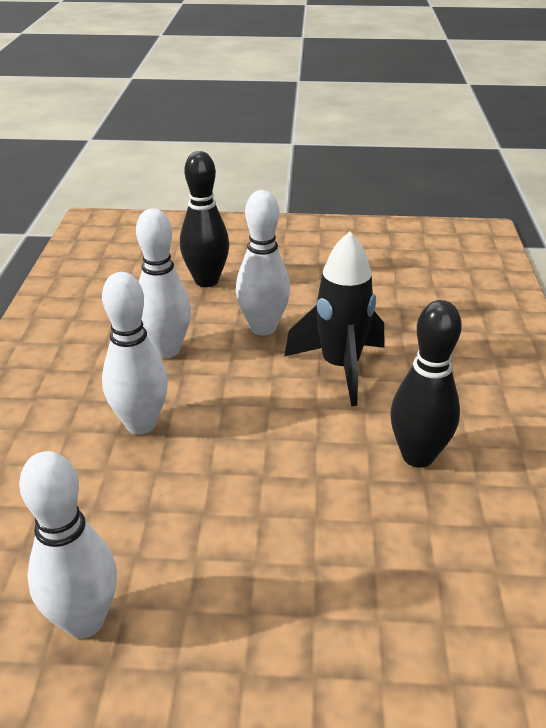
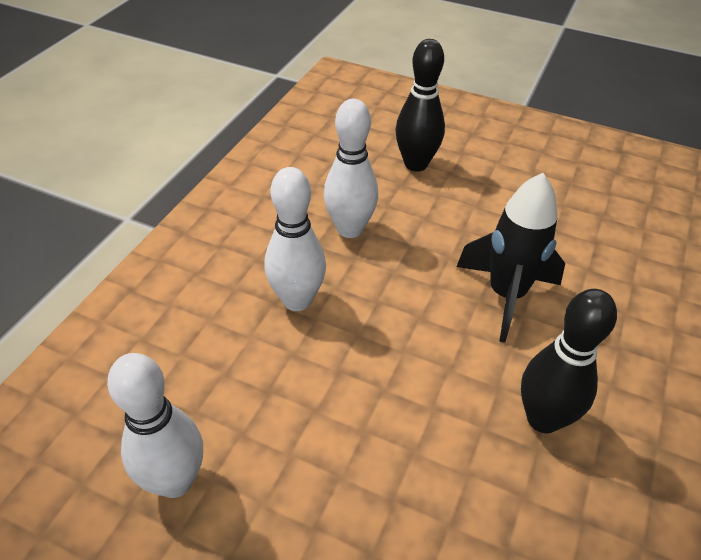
camera: 20 degrees right, 10 degrees up
white bowling pin [236,190,290,335] -> none

